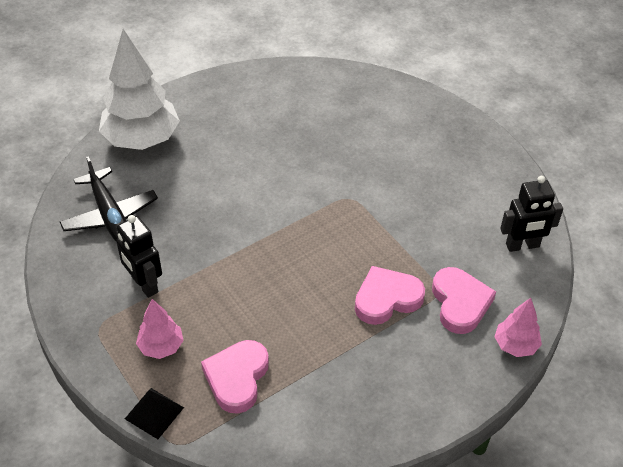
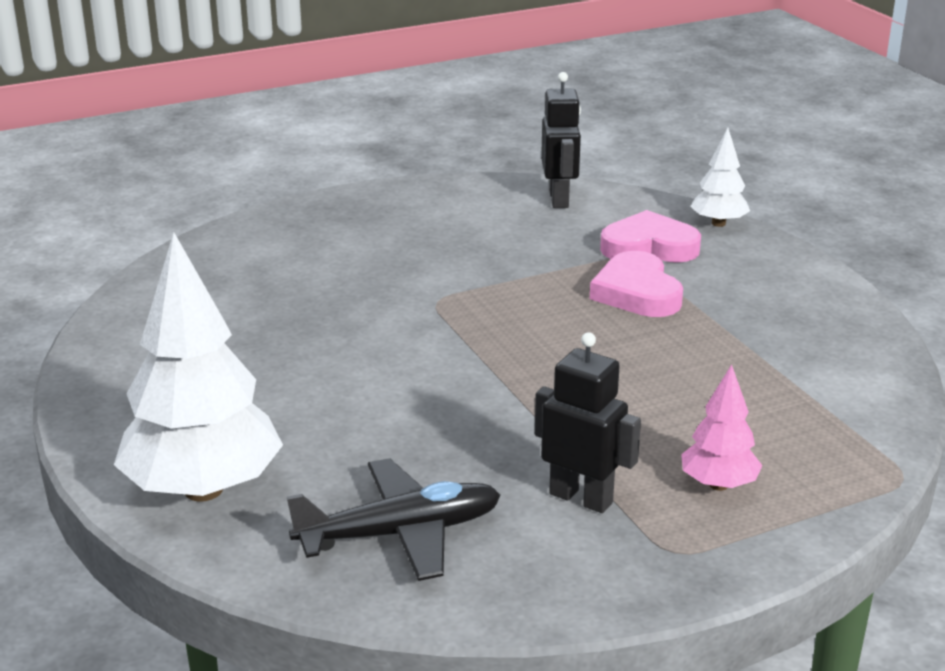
camera: 80 degrees left, 20 degrees down
black robot [116,215,162,298] -> black robot turned 120 degrees counterclockwise [535,332,641,513]
black pyramid [125,388,184,439] -> none
pink heart [201,340,269,414] -> none
pink tree [495,298,542,357] -> white tree [690,128,750,227]

